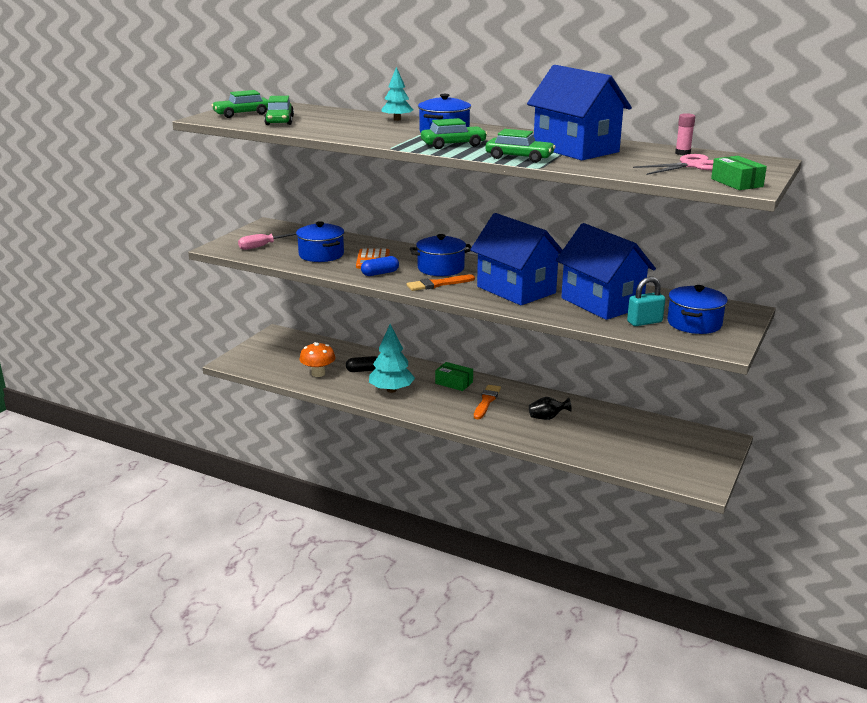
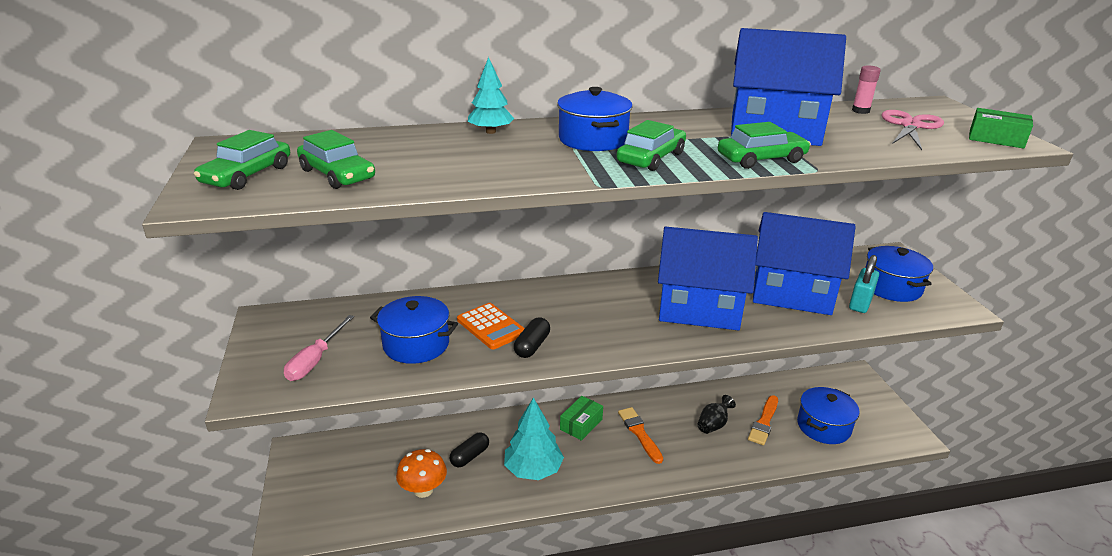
camera: 40 degrees left, 5 degrees up
blue capsule [361,256,399,276] -> black capsule [514,317,550,358]
orange brush [407,274,475,291] -> orange brush moved to [748,395,778,445]
blue pot [410,234,471,276] -> blue pot moved to [797,387,860,444]
green box [435,362,473,391] -> green box turned 45 degrees counterclockwise [560,396,603,441]

